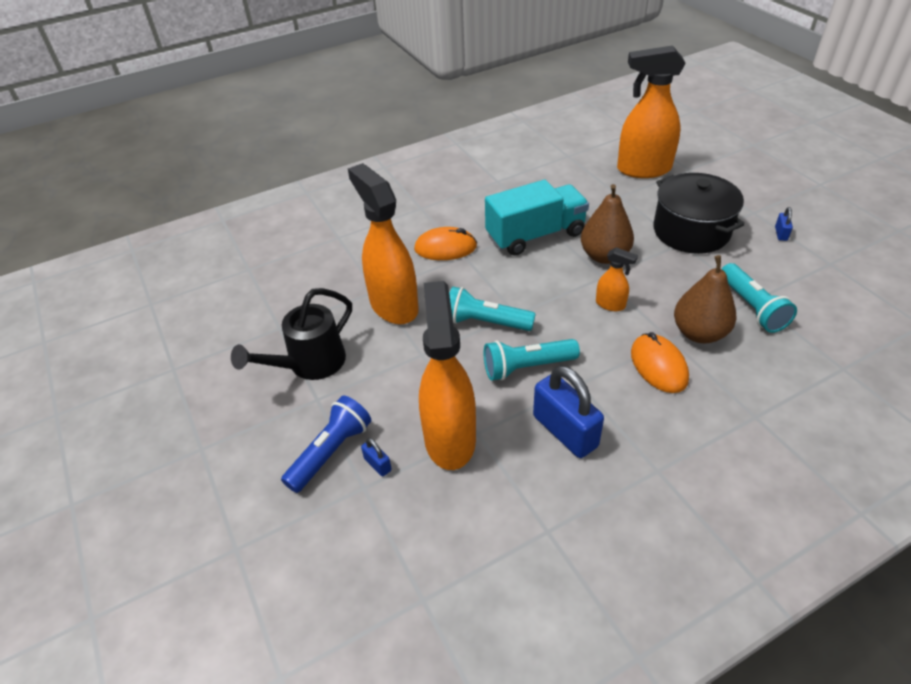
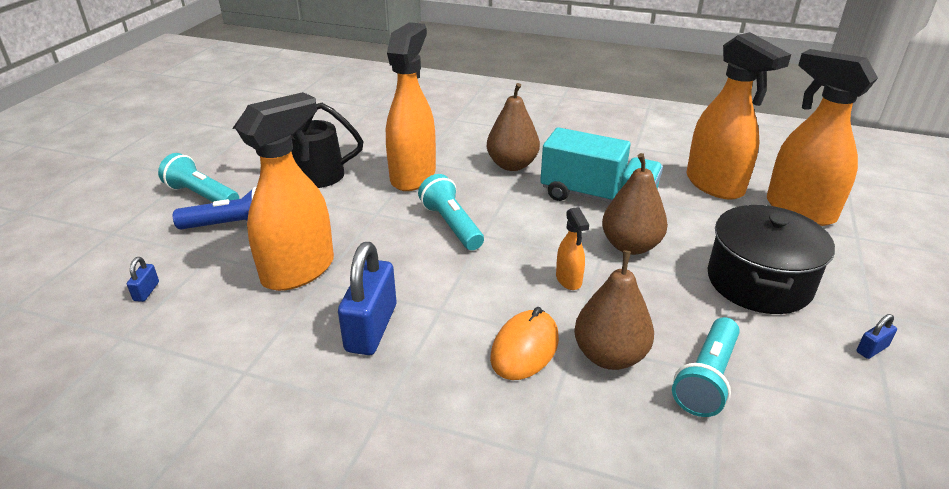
camera: 45 degrees right, 10 degrees down
blue padlock [361,438,392,477] -> blue padlock moved to [127,257,159,302]
orange mouse [414,227,477,260] -> brown pear [487,83,540,171]
turquoise flashlight [484,339,580,381] -> turquoise flashlight moved to [158,153,239,202]
none -> orange spray bottle [687,32,791,200]

